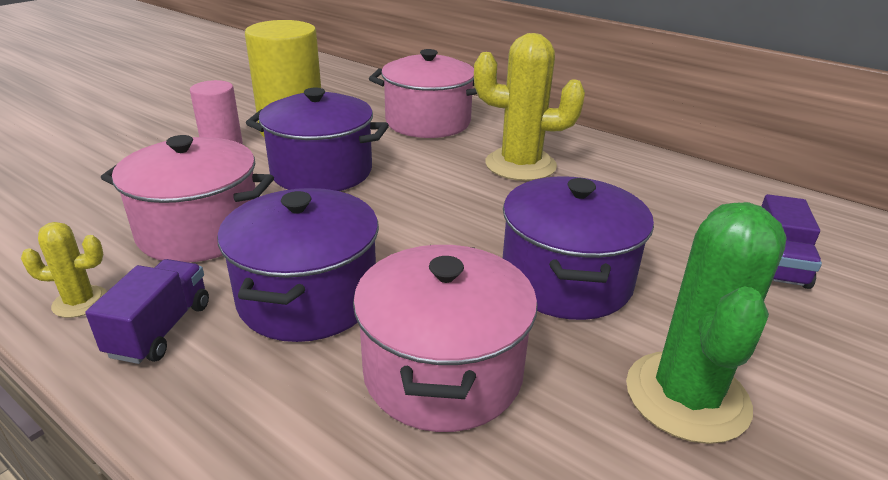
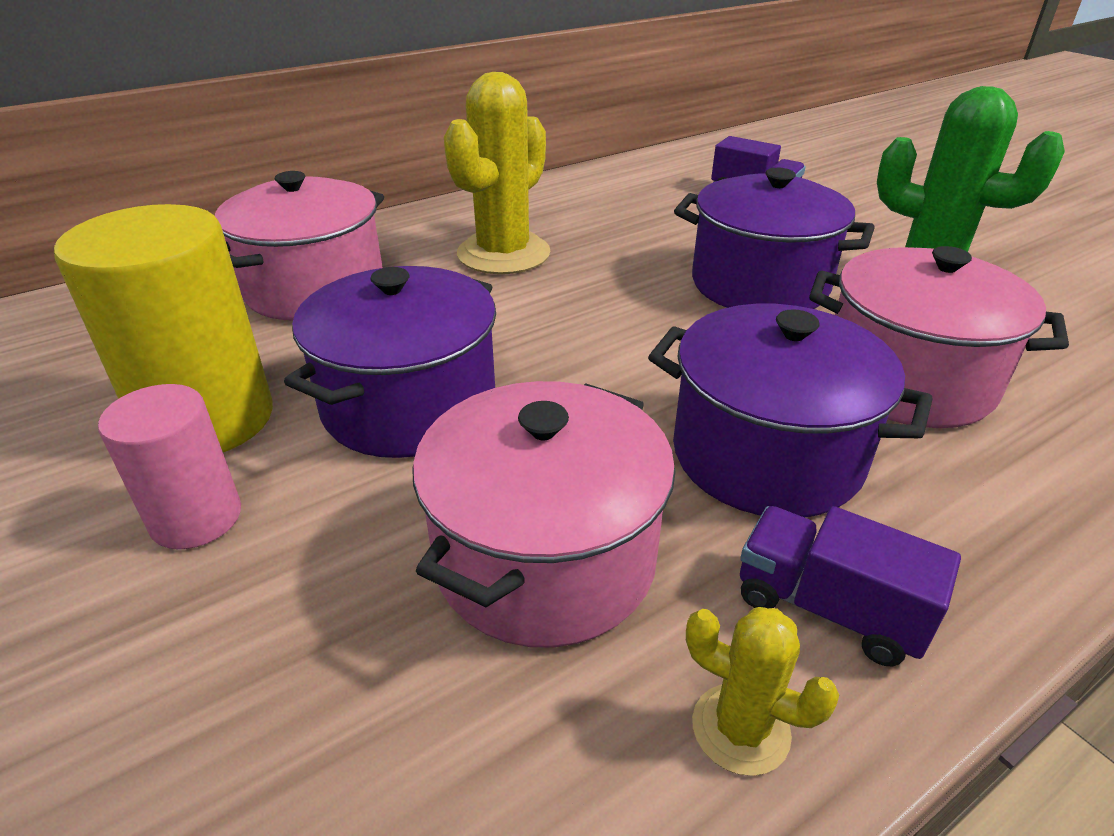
camera: 70 degrees left, 5 degrees up
yellow cactus [21,222,107,318] -> yellow cactus turned 75 degrees counterclockwise [686,607,839,776]

